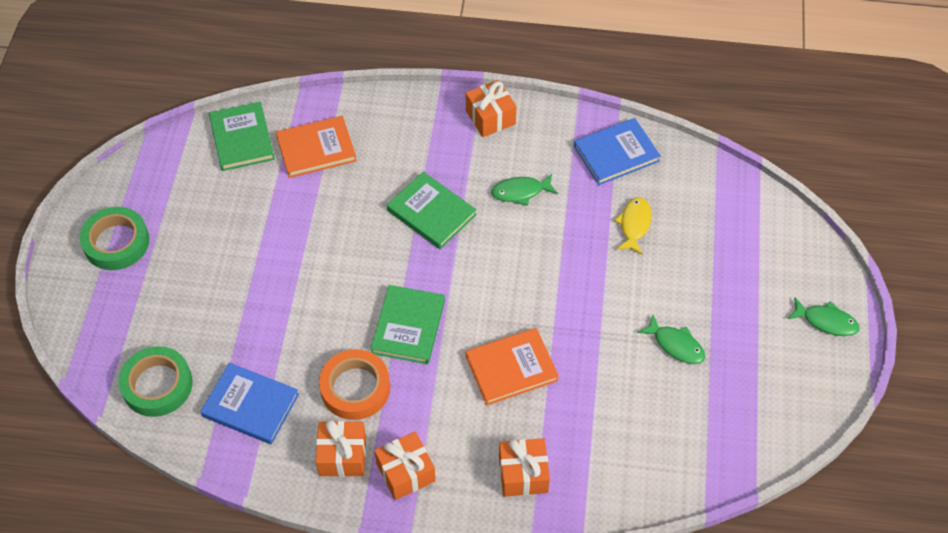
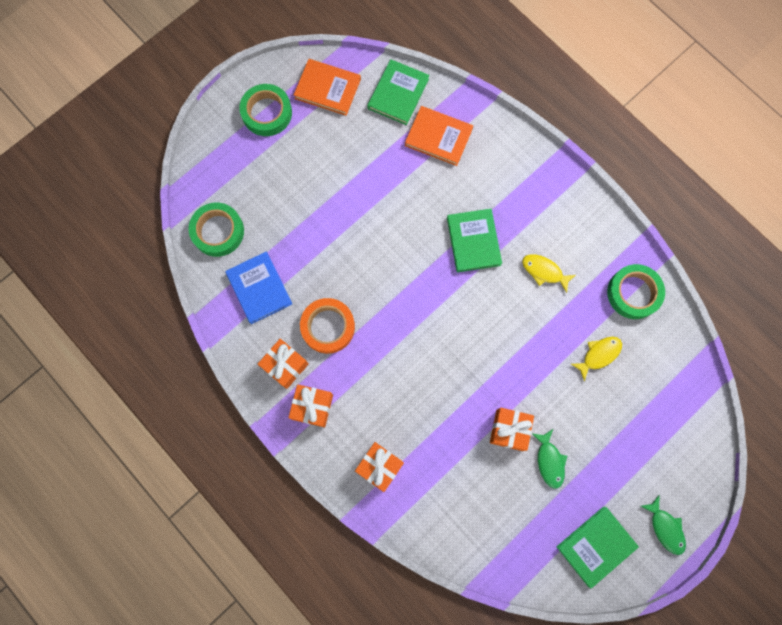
camera: 40 degrees right, 20 degrees up
green book [371,285,445,364] -> green book moved to [557,506,639,588]
orange gift [466,80,516,137] -> orange gift moved to [490,408,534,451]
orange book [466,328,559,405] -> orange book moved to [294,59,361,116]
green fish [491,174,558,206] -> yellow fish [522,254,576,293]
blue book [574,118,661,185] -> green tape [607,264,665,319]

